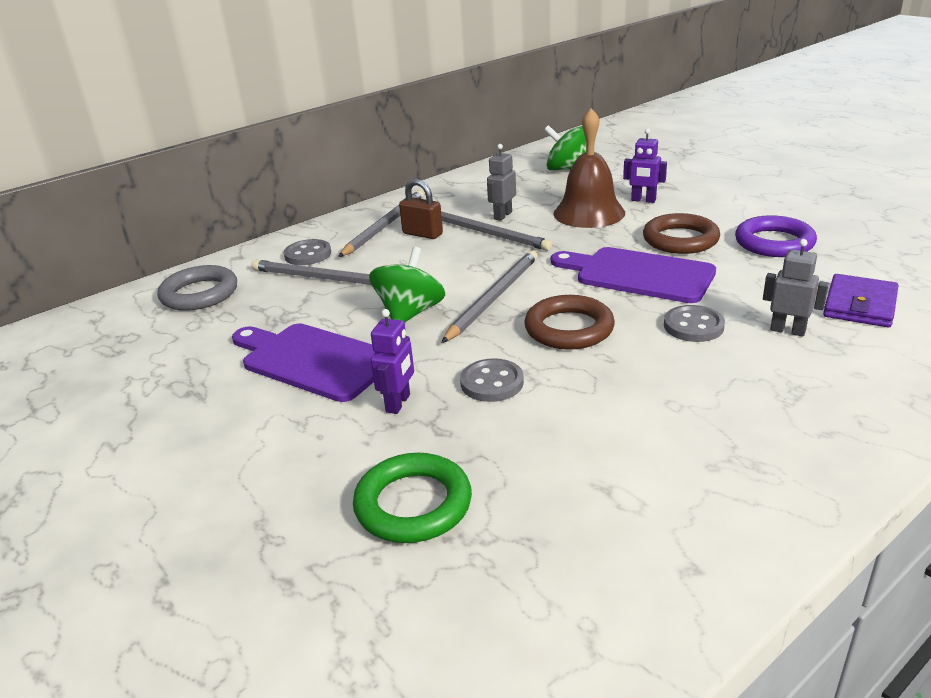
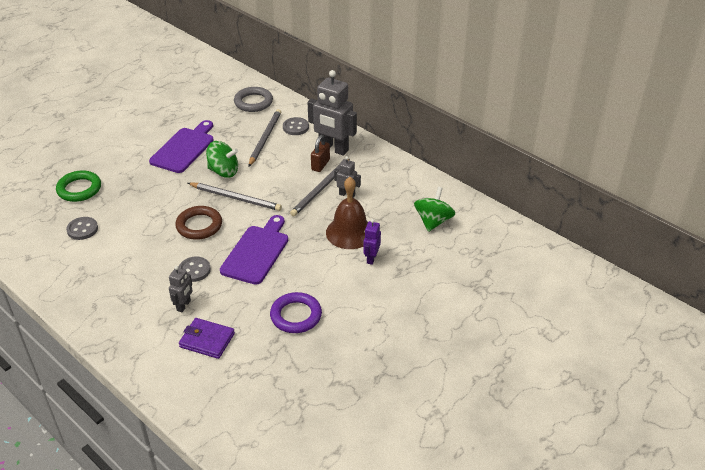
camera: 80 degrees right, 10 degrees up
grey pencil [338,190,424,257] -> grey robot [307,70,357,156]
purple robot [371,309,414,414] -> none
grey button [460,358,524,402] -> grey button moved to [66,217,98,240]
brown ring [643,213,720,254] -> none

